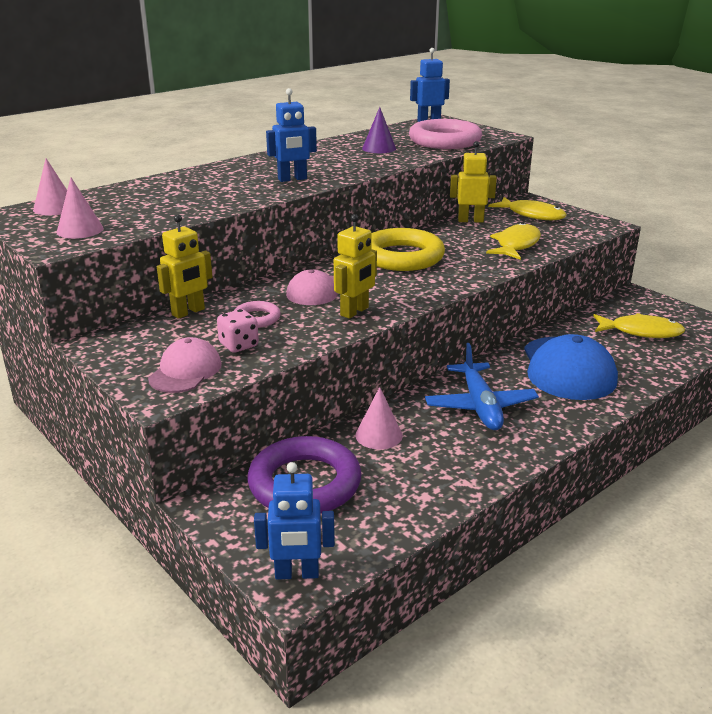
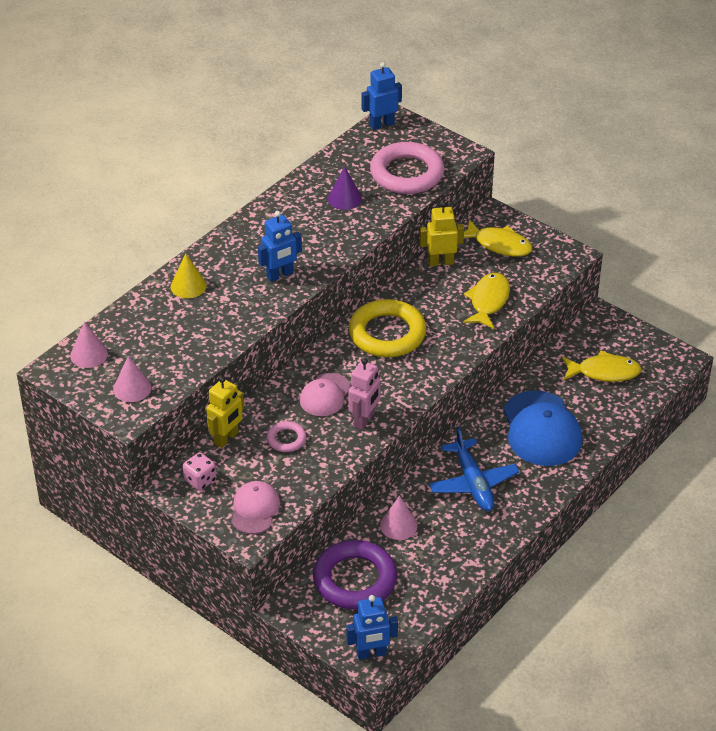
camera: 10 degrees left, 15 degrees up
pink dice [217,309,259,353] -> pink dice moved to [183,453,217,491]
yellow robot [334,214,377,319] -> pink robot [348,358,381,430]
none -> yellow cone [170,253,207,298]

